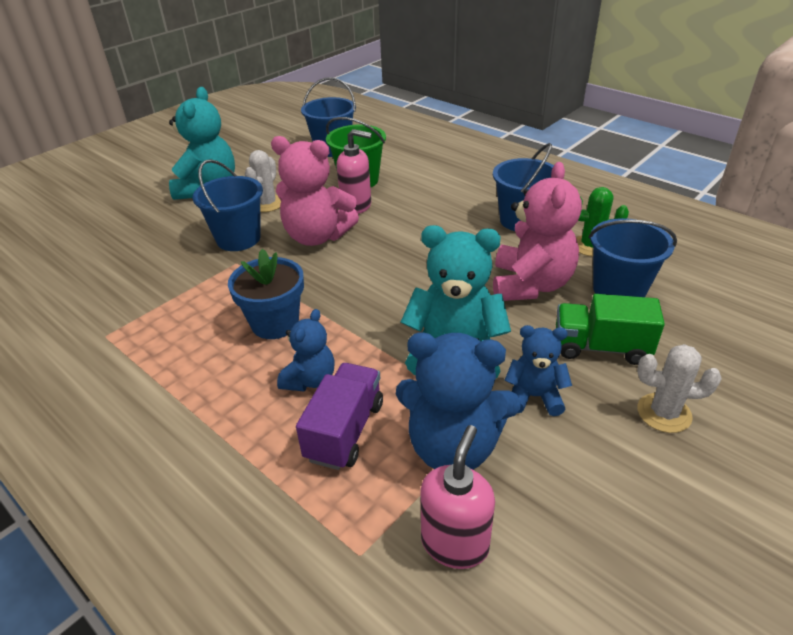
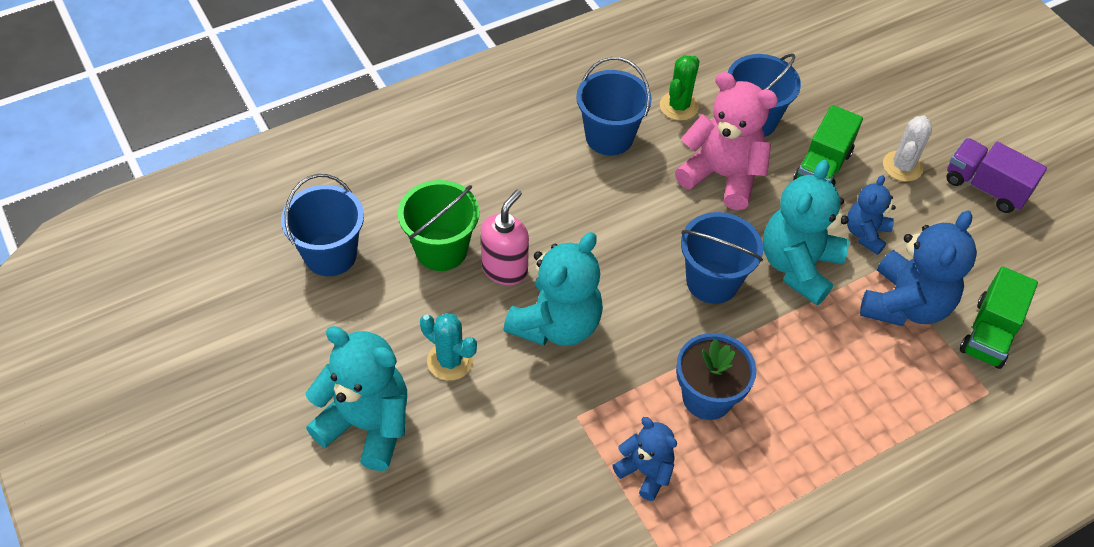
camera: 75 degrees left, 15 degrees up
blue bucket [193,159,263,251] -> blue bucket moved to [681,212,763,304]
white cactus [245,150,281,212] -> turquoise cactus [420,313,477,381]
pink teddy bear [271,136,359,246] -> turquoise teddy bear [503,232,603,346]
blue teddy bear [277,309,335,391] -> blue teddy bear moved to [613,417,677,501]
purple truck [296,363,383,470] -> purple truck moved to [946,138,1047,213]
pink soap dispenser [420,425,495,569] -> green truck [960,267,1038,369]

